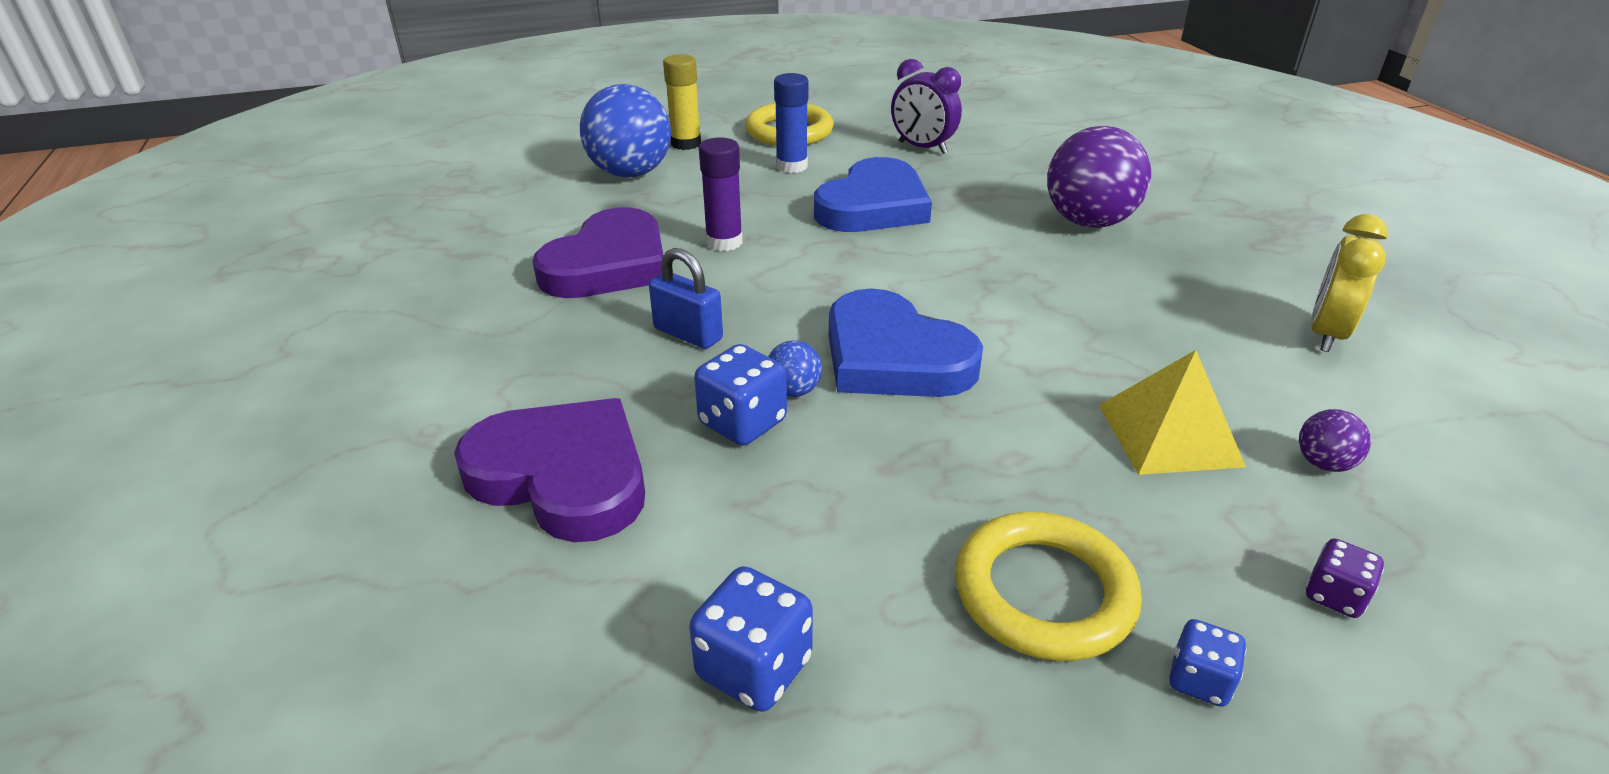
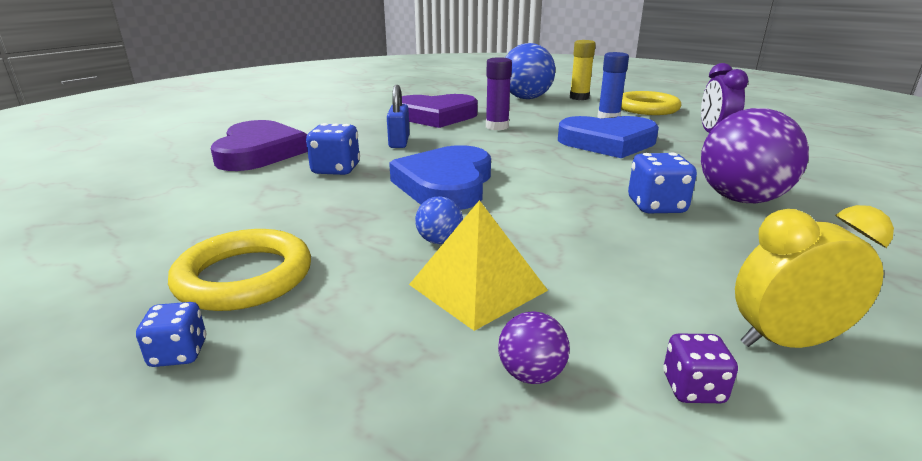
camera: 55 degrees right, 10 degrees down
blue dice [689,566,813,712] -> blue dice moved to [628,152,697,213]
blue ball [768,340,822,397] -> blue ball moved to [415,196,463,244]
purple dice [1306,538,1384,618] -> purple dice moved to [663,334,738,403]

